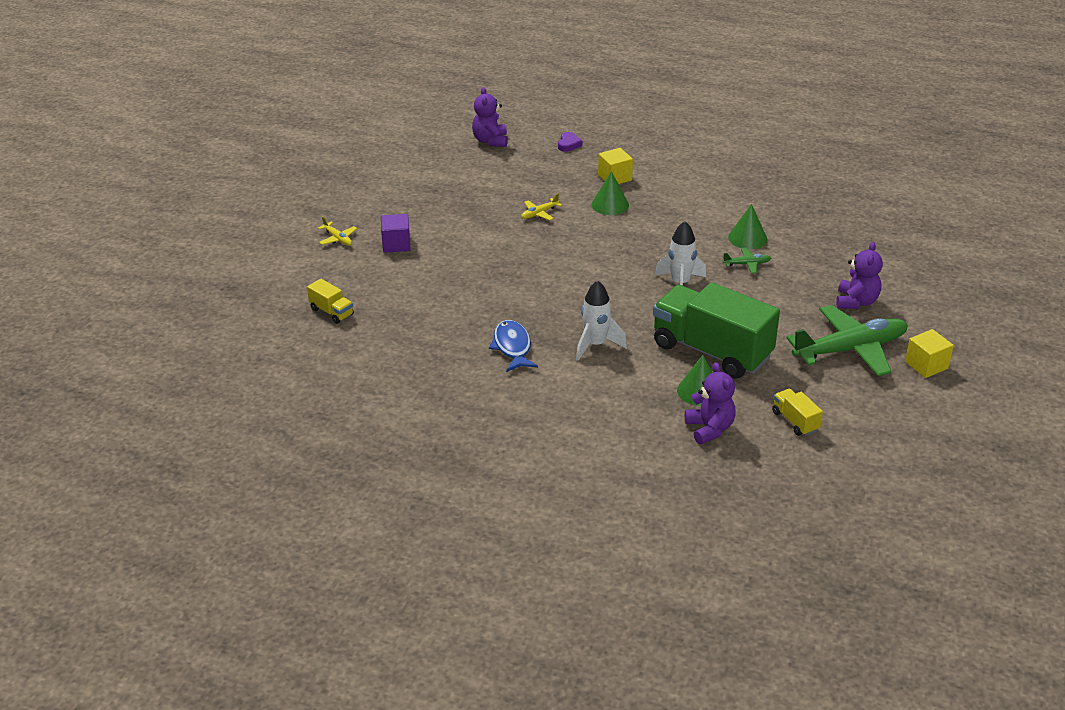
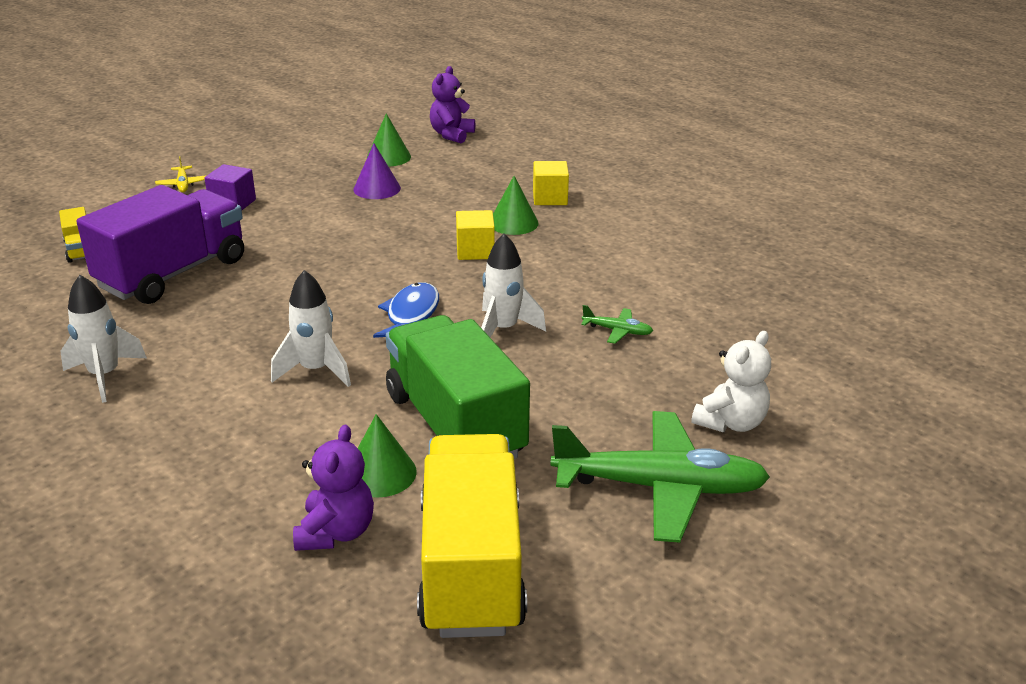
camera: 25 degrees right, 5 degrees down
blue fish [489,320,538,372] -> blue fish moved to [373,282,439,338]
yellow plane [521,193,562,220] -> none
purple heart [558,132,582,152] -> none
green cone [728,204,767,249] -> green cone moved to [367,113,411,167]
yellow truck [772,389,823,436] -> yellow truck [417,434,527,638], size x2.37
purple teddy bear [836,242,883,309] -> white teddy bear [691,331,771,432]
yellow cube [905,329,954,378] -> yellow cube moved to [456,210,495,260]
none -> white rocket [60,275,147,403]
none -> purple truck [77,185,244,304]
none -> purple cone [353,143,401,199]

